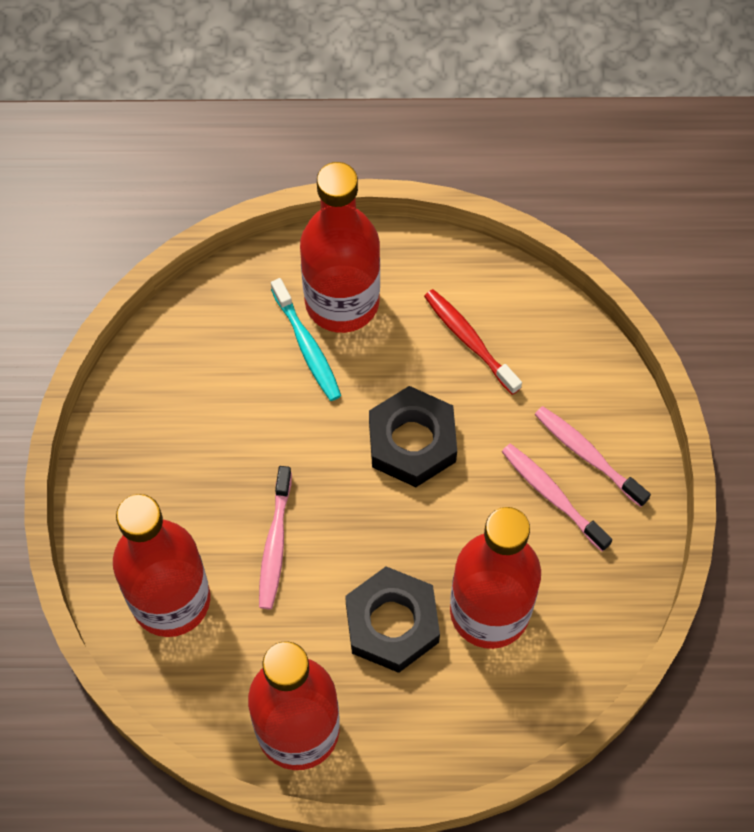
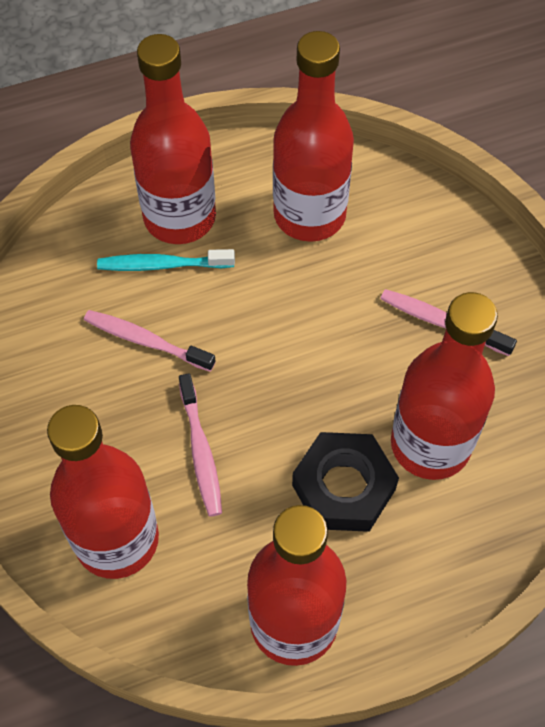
camera: 20 degrees left, 5 degrees down
turquoise toothbrush [271,278,341,401] -> turquoise toothbrush turned 135 degrees clockwise [97,249,235,271]
black nut [369,386,457,487] -> none
red toothbrush [424,289,522,395] -> red bottle [273,31,354,242]
pink toothbrush [535,406,651,507] -> pink toothbrush moved to [84,310,216,372]

